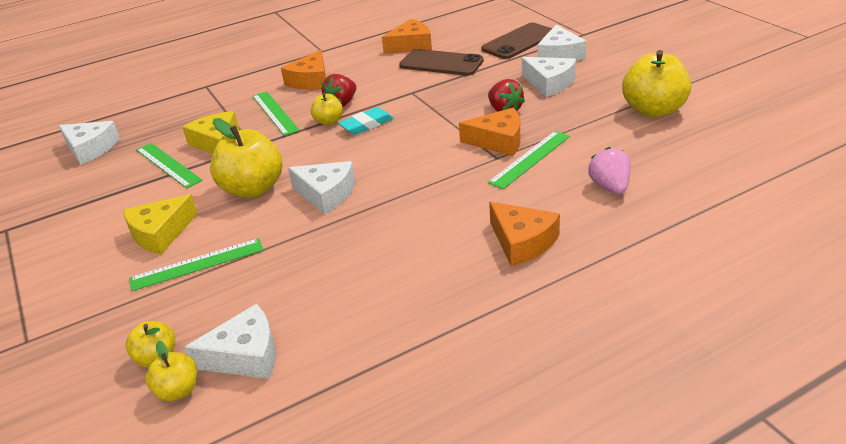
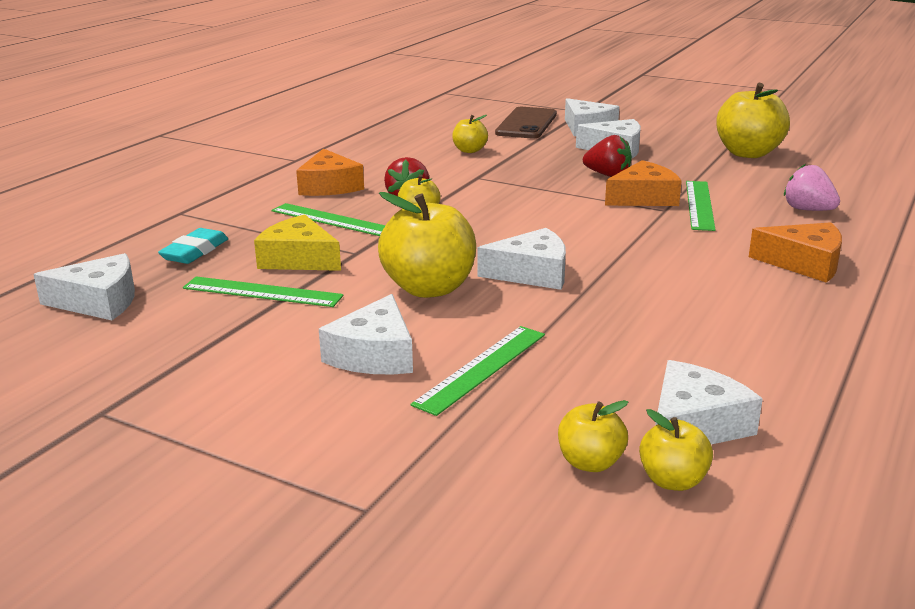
camera: 35 degrees left, 10 degrees down
yellow cheese [123,194,198,254] -> white cheese [319,294,413,374]
turquoise eraser [338,107,394,135] -> turquoise eraser moved to [158,228,228,264]
orange cheese [382,19,432,54] -> none
brown phone [399,49,484,76] -> yellow apple [452,115,488,153]

